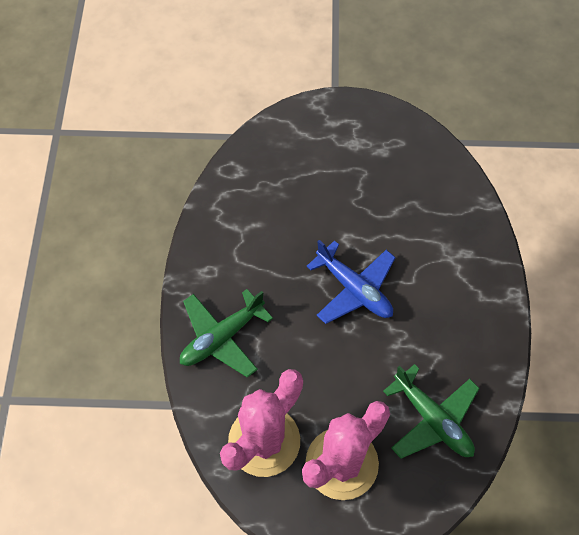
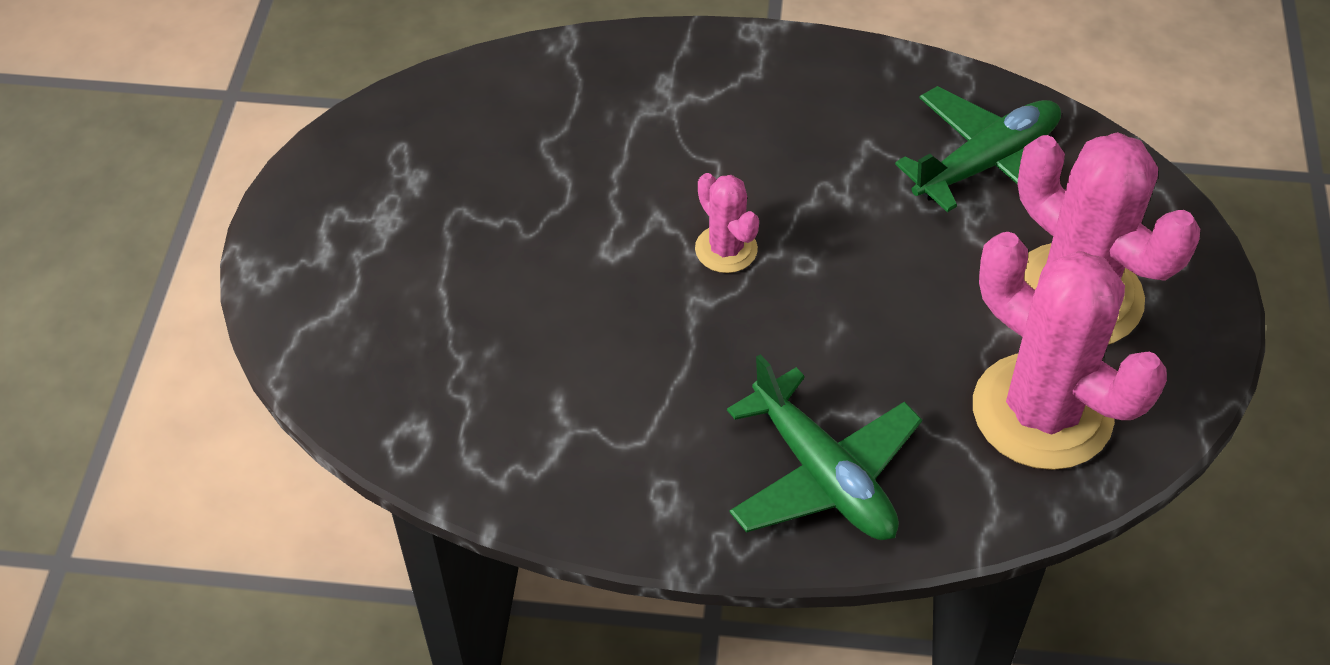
camera: 85 degrees left, 10 degrees down
blue plane [306,240,396,324] -> pink cactus [695,173,759,273]

